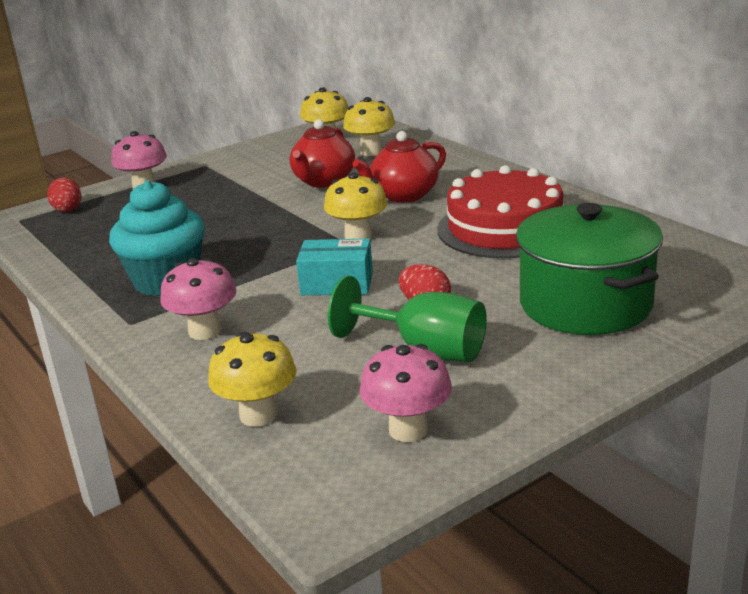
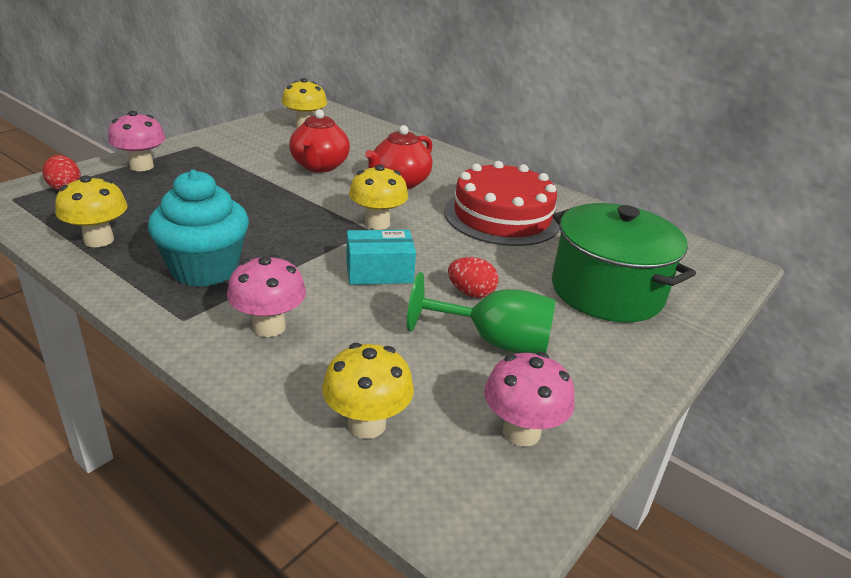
camera: 20 degrees left, 5 degrees up
yellow mushroom [343,97,395,156] -> yellow mushroom moved to [55,175,127,247]

